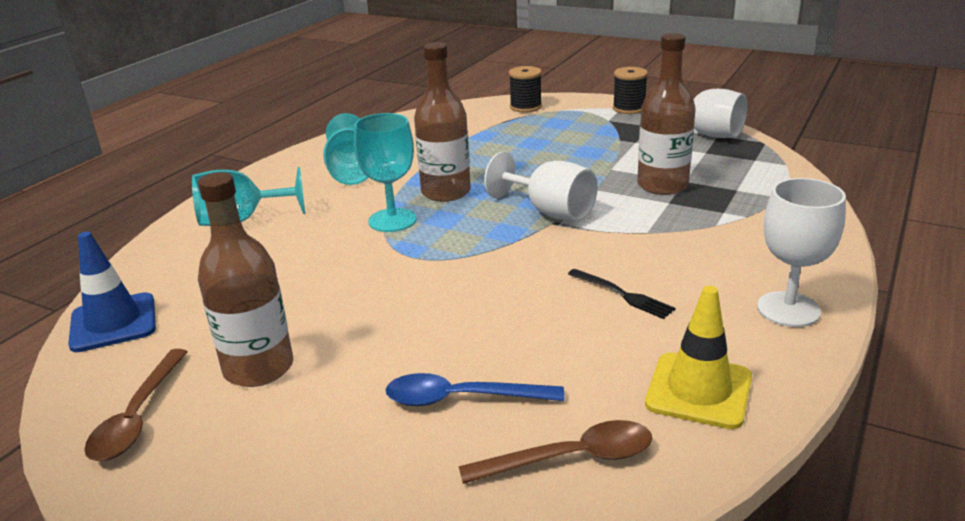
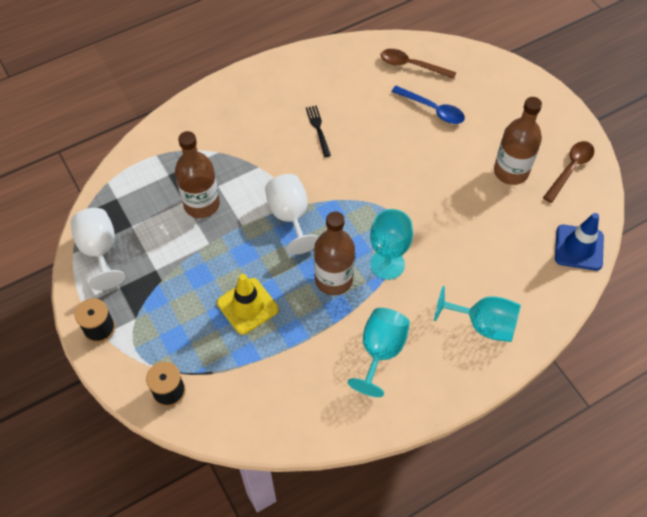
camera: 150 degrees left, 30 degrees up
yellow traffic cone [645,286,752,429] -> yellow traffic cone moved to [217,274,279,335]
white goblet [757,178,846,327] -> none

